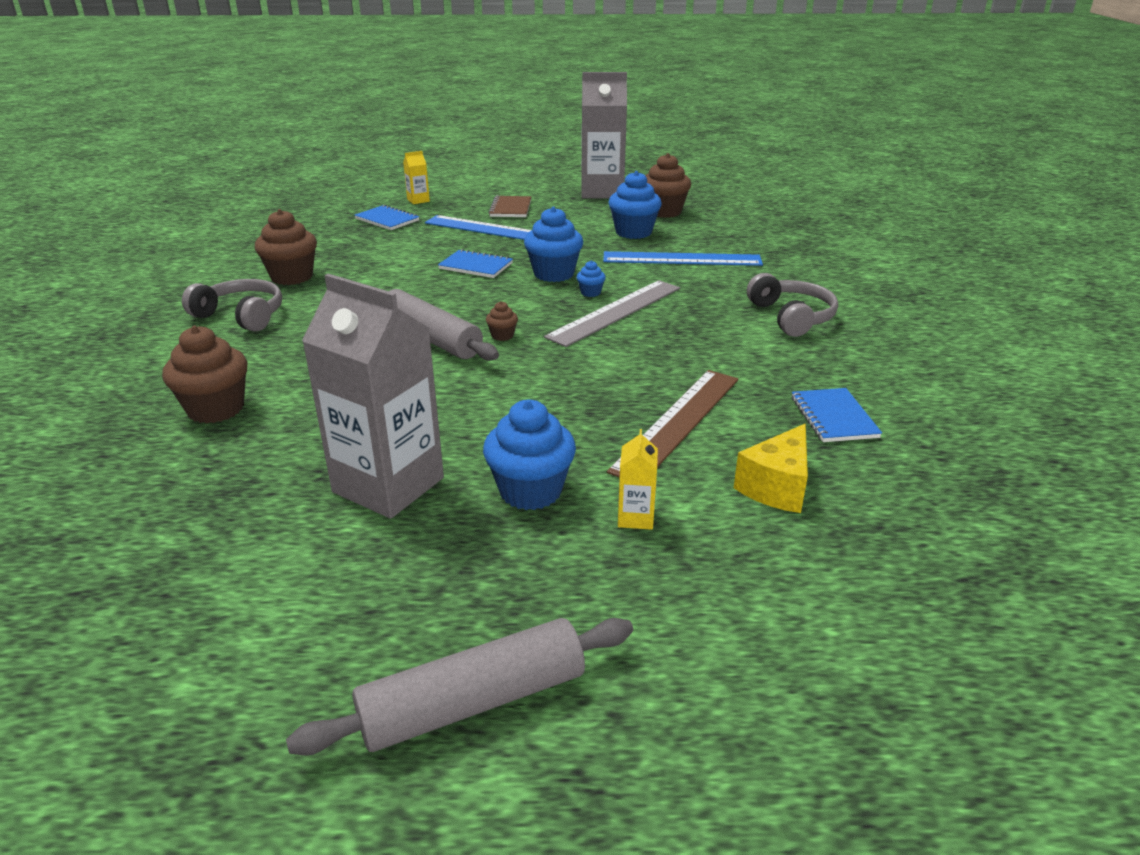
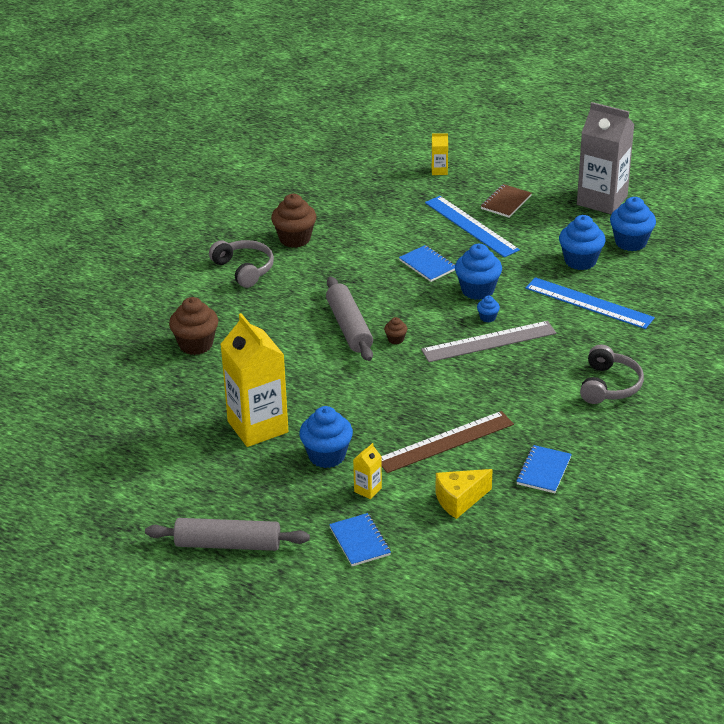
camera: 30 degrees right, 5 degrees up
grey carton [302,274,444,519] -> yellow carton [221,313,288,447]
blue notebook [355,205,419,230] -> blue notebook moved to [329,513,391,566]
brown cupcake [645,153,691,218] -> blue cupcake [610,197,656,251]

